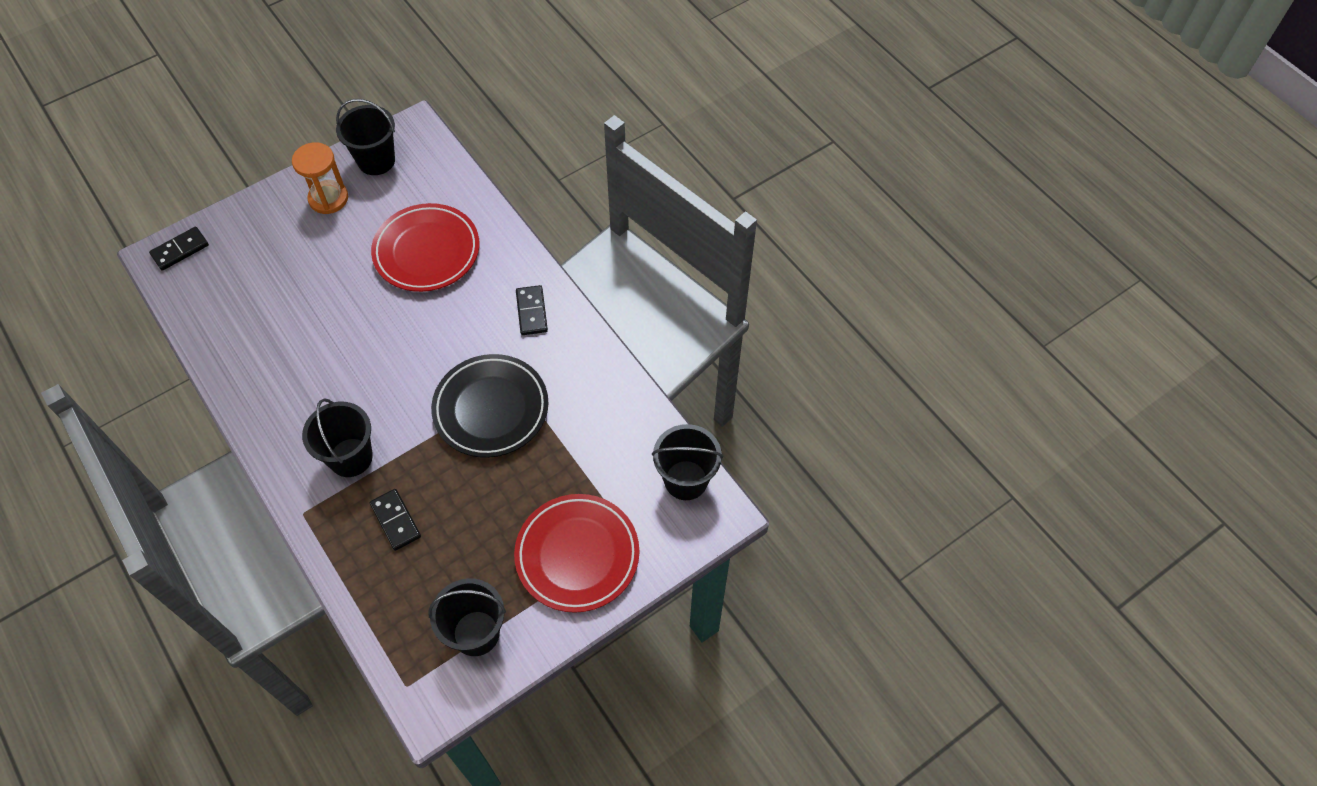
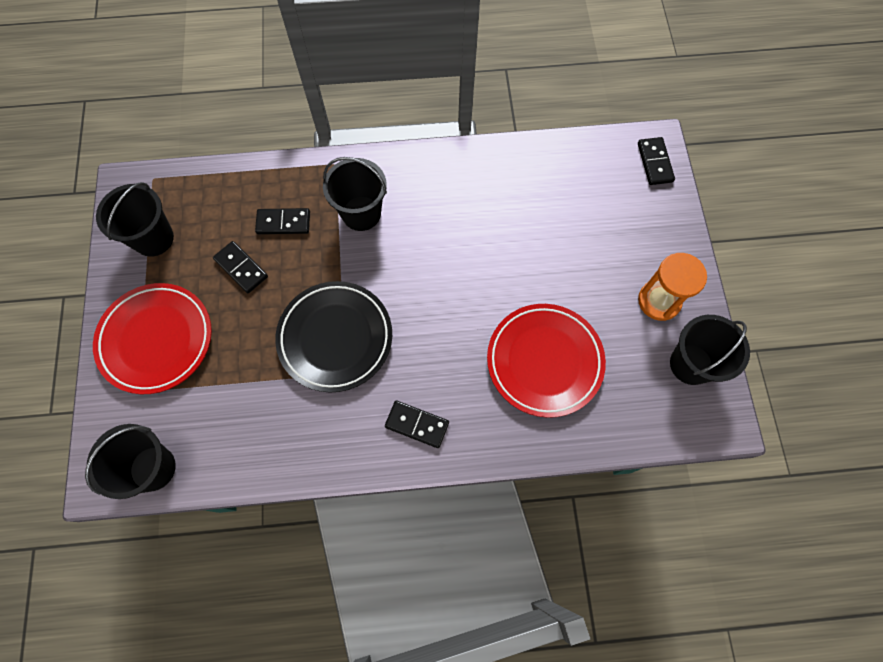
camera: 120 degrees right, 10 degrees up
none -> black domino [213,241,268,293]

